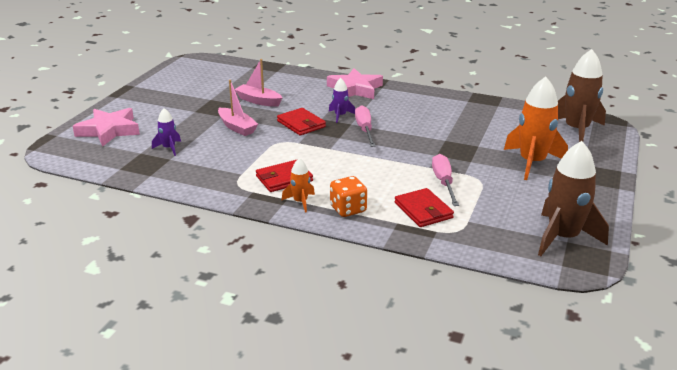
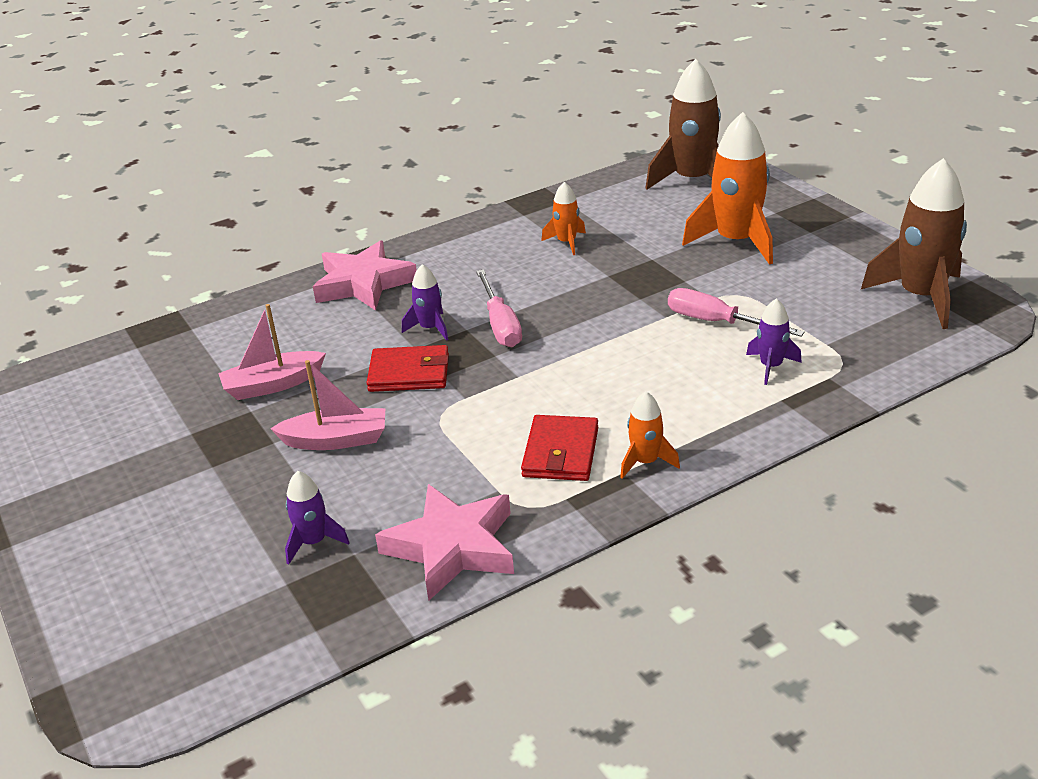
camera: 50 degrees left, 5 degrees up
pink star [72,108,140,147] -> pink star moved to [375,484,514,601]
orange dice [330,176,367,217] -> none
pink screwdriver [355,105,375,147] -> pink screwdriver turned 135 degrees counterclockwise [476,270,522,347]
red wallet [394,188,454,227] -> purple rocket [746,298,802,385]
none -> orange rocket [541,182,586,255]

